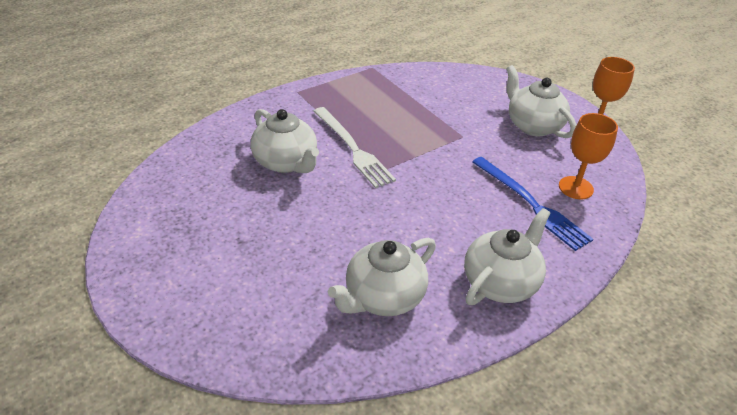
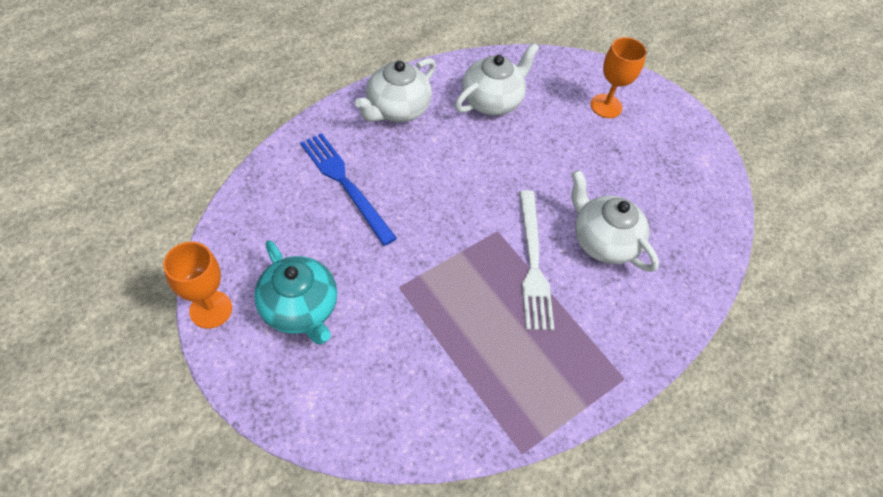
camera: 175 degrees right, 15 degrees up
white fork [313,107,396,188] -> white fork turned 150 degrees counterclockwise [519,190,554,330]
white teapot [506,65,576,138] -> turquoise teapot [254,240,337,344]
orange goblet [559,113,618,200] -> orange goblet moved to [590,37,647,118]

